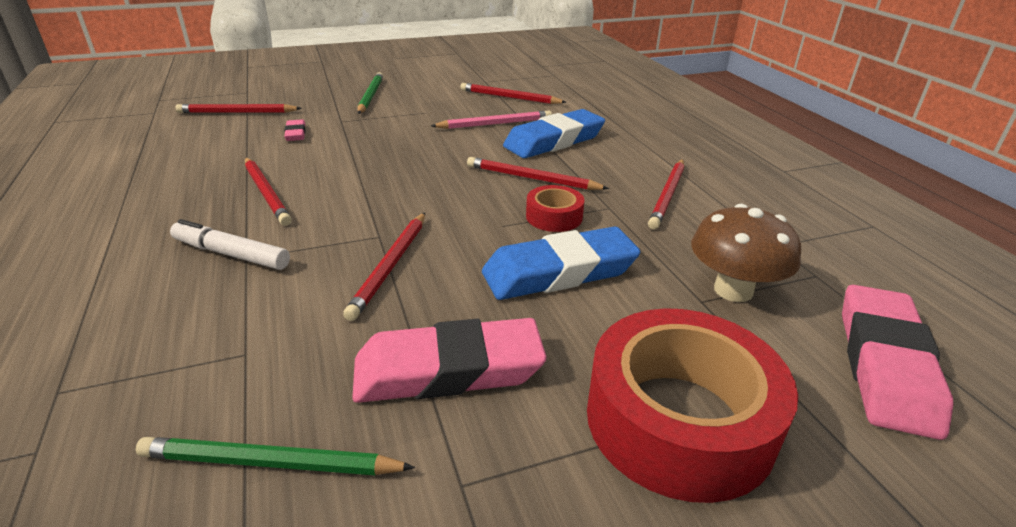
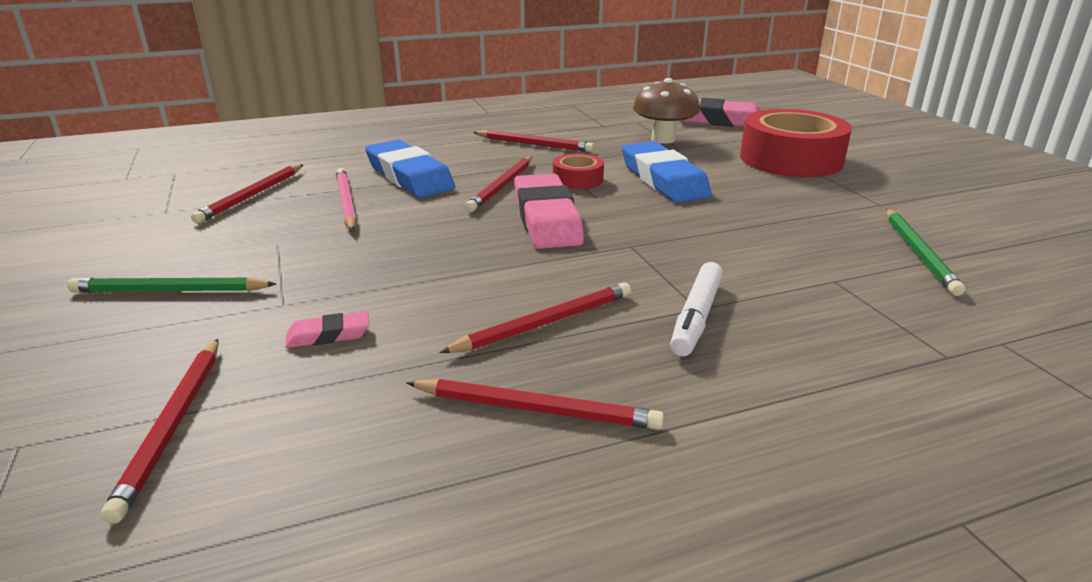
camera: 90 degrees left, 5 degrees down
red pencil [343,213,425,321] -> red pencil moved to [406,379,664,430]
pink eraser [352,318,546,403] -> pink eraser moved to [514,173,584,249]

